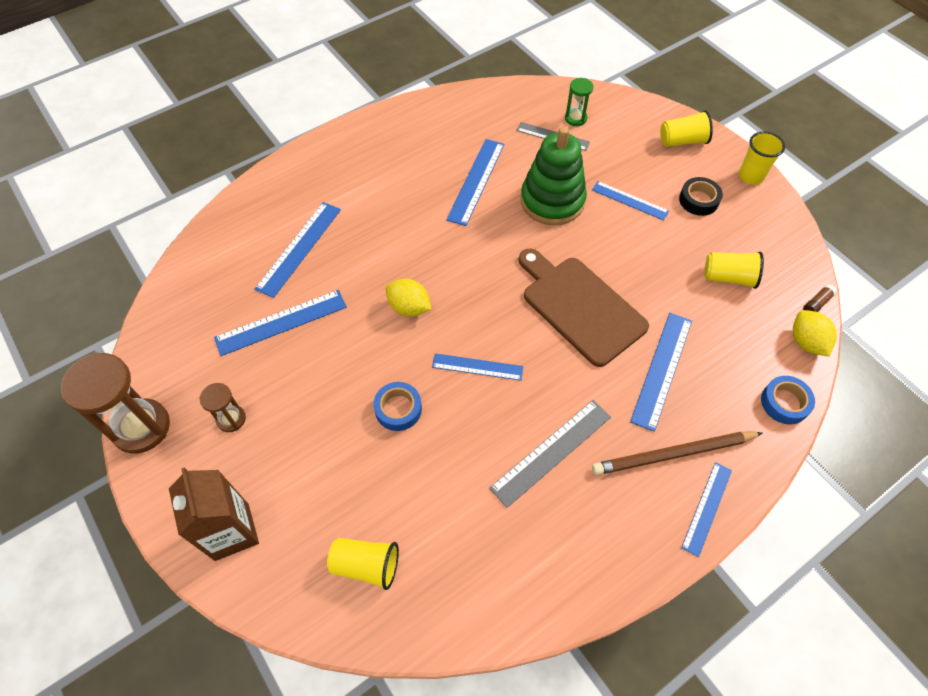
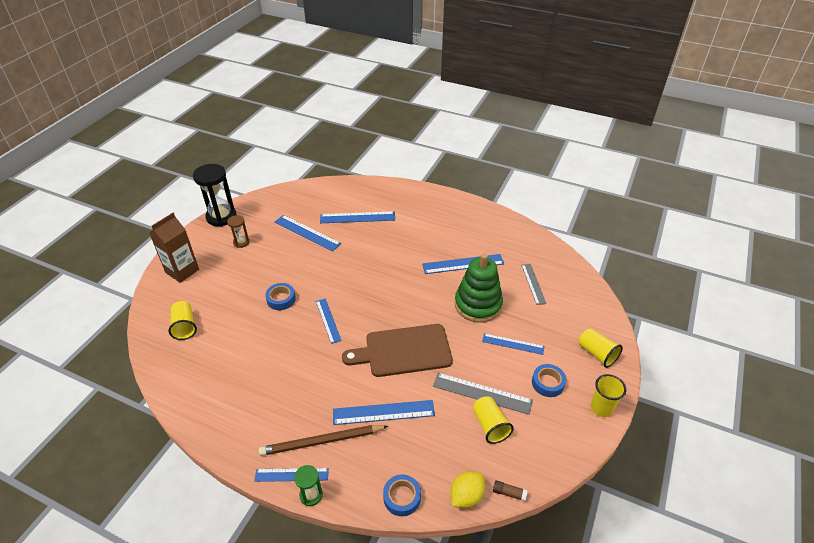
camera: 60 degrees right, 15 degrees down
brown hourglass [61,352,170,454] -> black hourglass [193,164,237,227]
yellow lemon [386,279,431,317] -> none
grey ruler [489,400,611,508] -> grey ruler moved to [433,373,533,415]
brown cutting board [519,249,649,367] -> brown cutting board turned 120 degrees counterclockwise [342,324,453,377]
green hourglass [565,78,593,126] -> green hourglass moved to [294,465,323,506]
blue ruler [592,181,669,221] -> blue ruler turned 75 degrees counterclockwise [482,333,545,355]
brown pencil [592,432,763,475] -> brown pencil turned 60 degrees counterclockwise [259,425,388,456]
black tape [679,177,723,216] -> blue tape [532,364,566,397]

